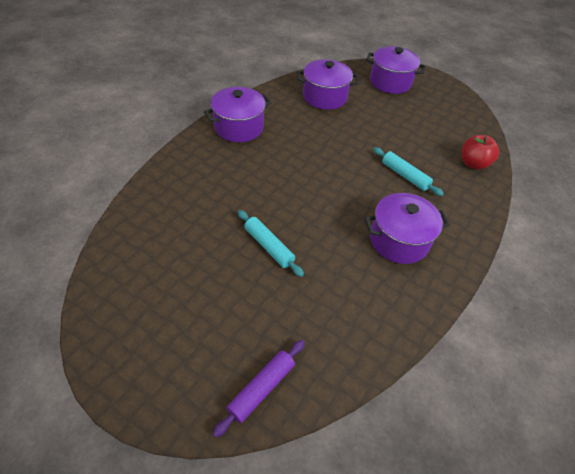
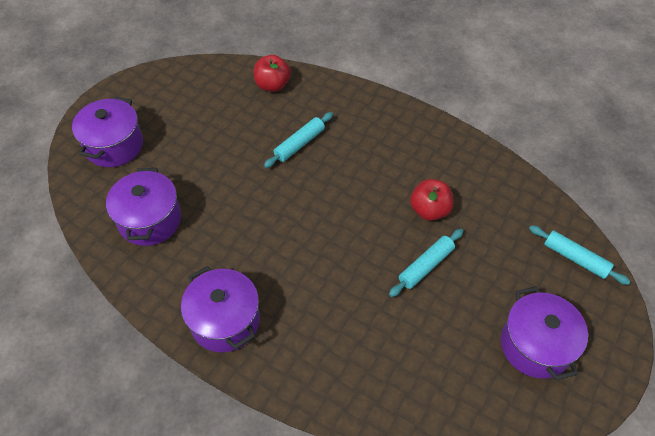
camera: 90 degrees left, 5 degrees up
purple rolling pin [212,340,305,438] -> turquoise rolling pin [529,225,631,285]
purple pot [364,193,450,264] -> purple pot moved to [501,286,588,380]
none -> red apple [410,179,454,221]

